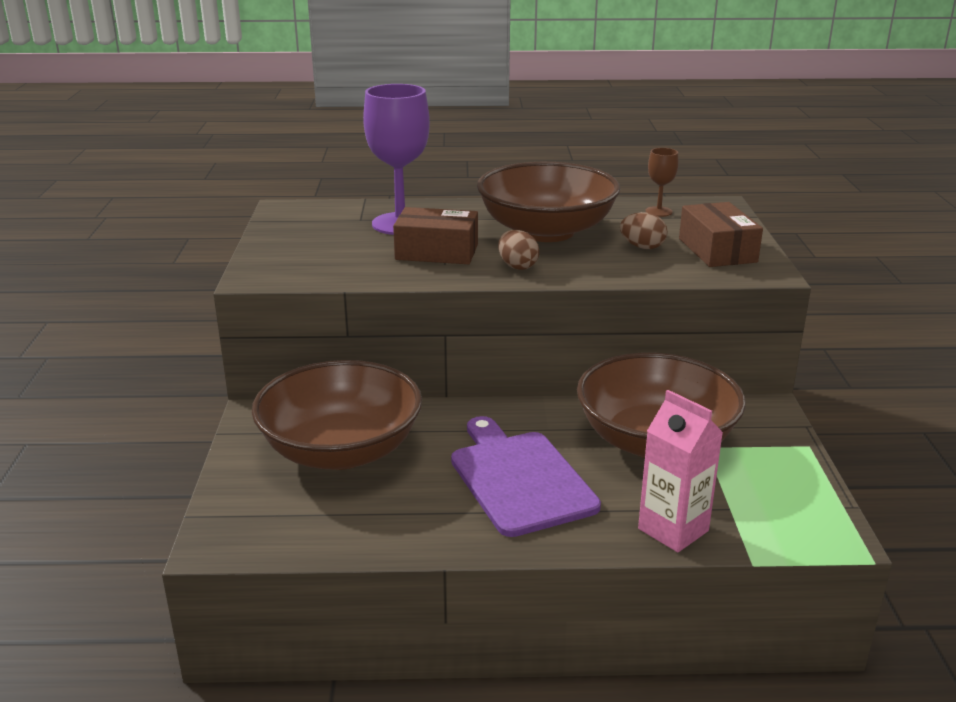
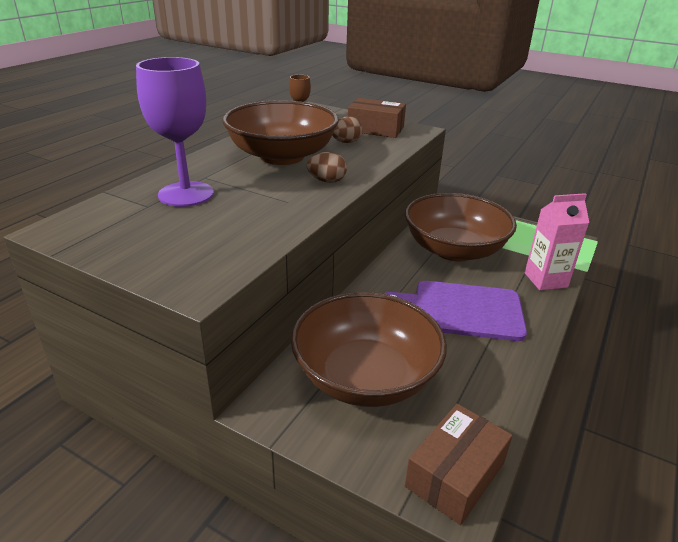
camera: 60 degrees left, 5 degrees up
brown box [393,207,478,264] -> brown box moved to [405,404,513,525]

